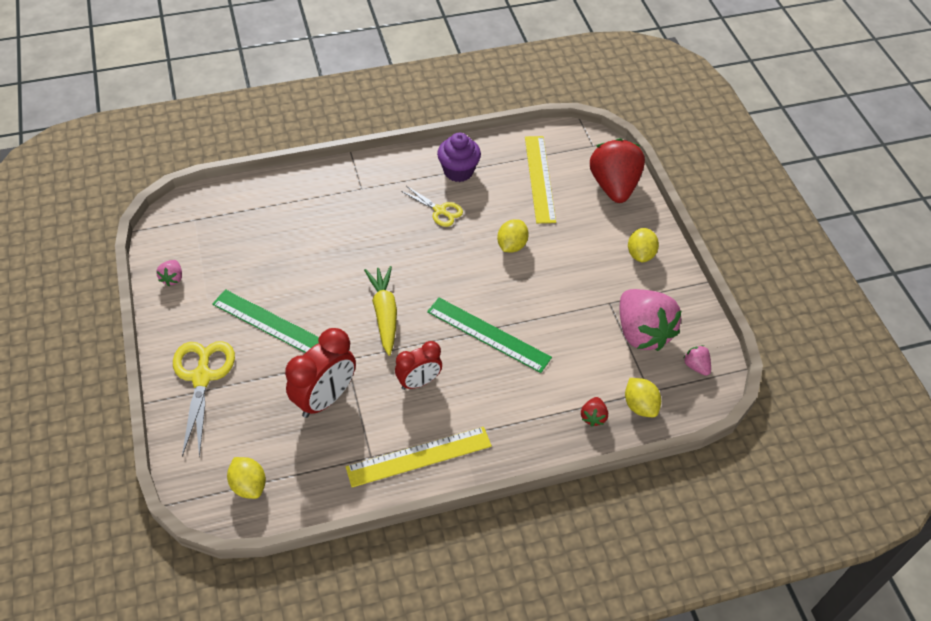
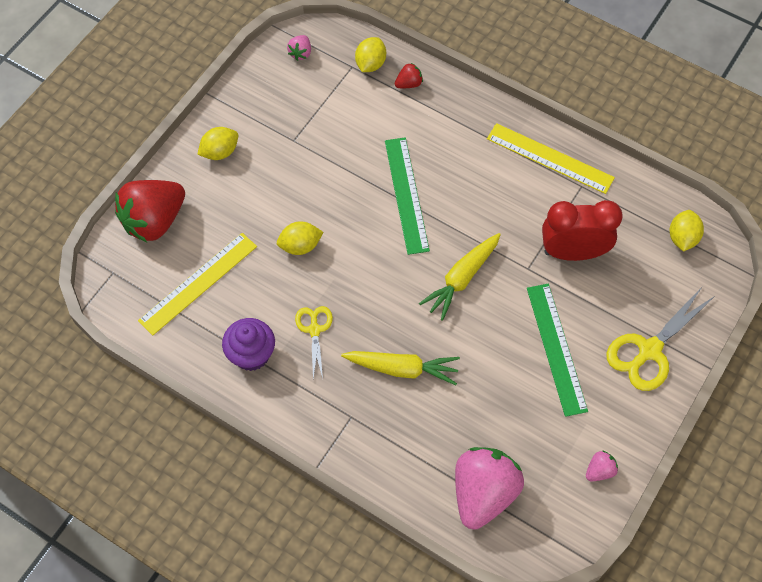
camera: 130 degrees left, 10 degrees up
red clock [395,341,442,390] -> none
pink strawberry [620,289,682,351] -> pink strawberry moved to [455,447,524,530]
none -> yellow carrot [341,351,460,385]

